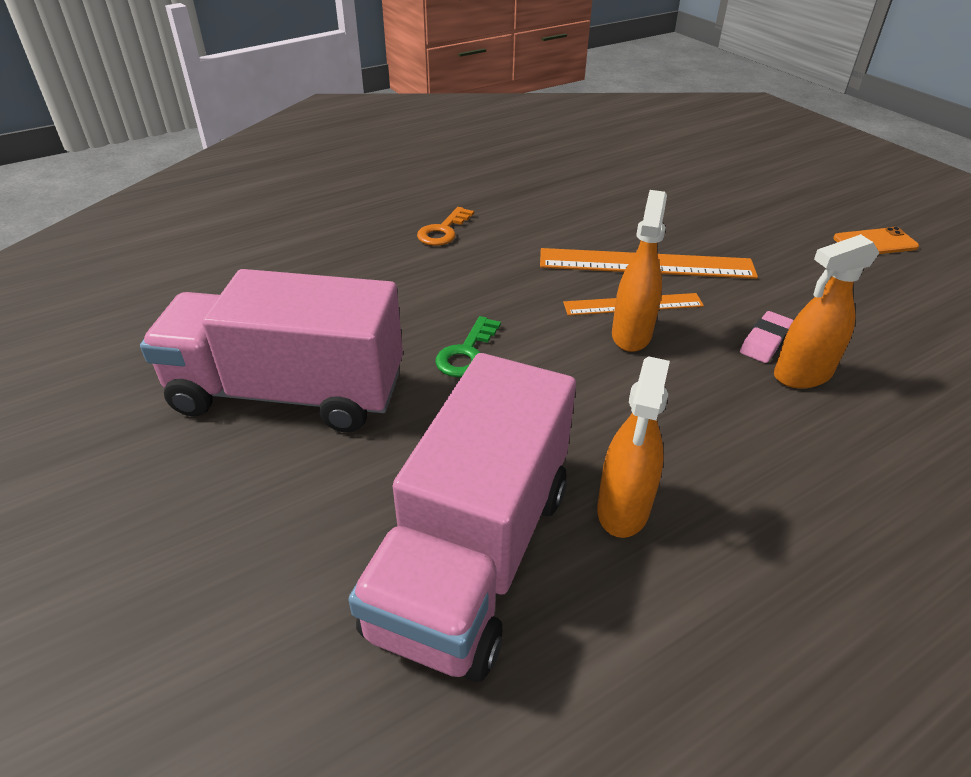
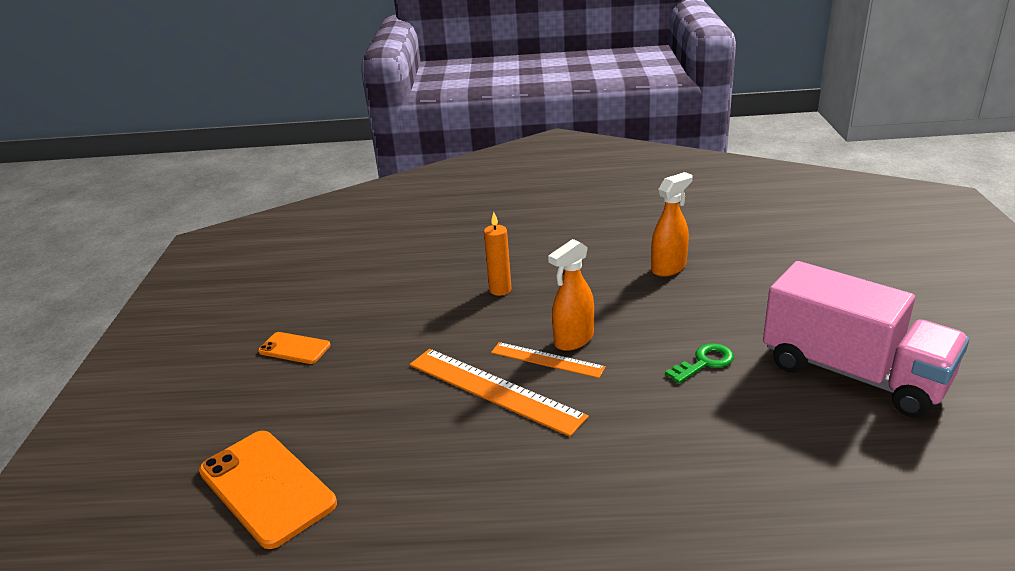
camera: 145 degrees left, 10 degrees down
pink truck [348,353,576,682] -> none
orange key [417,207,474,246] -> none
pink eraser [740,311,794,363] -> none
orange spray bottle [774,234,879,389] -> orange candle [484,212,511,296]
none -> orange phone [199,431,337,549]

